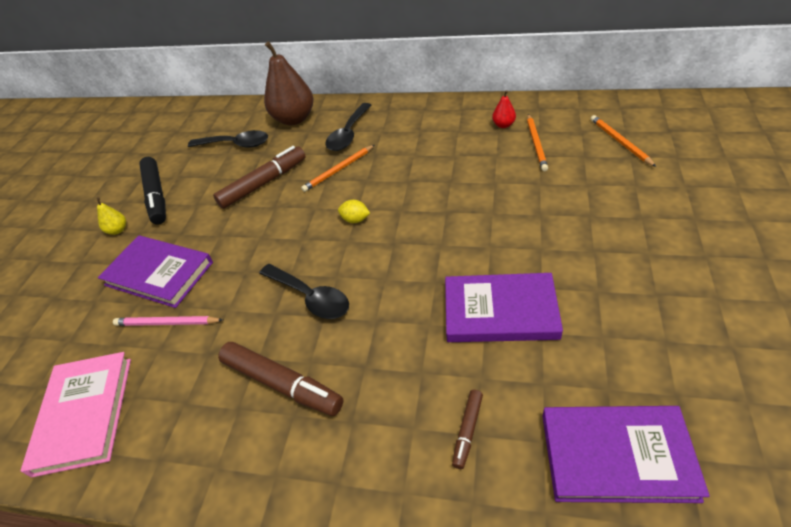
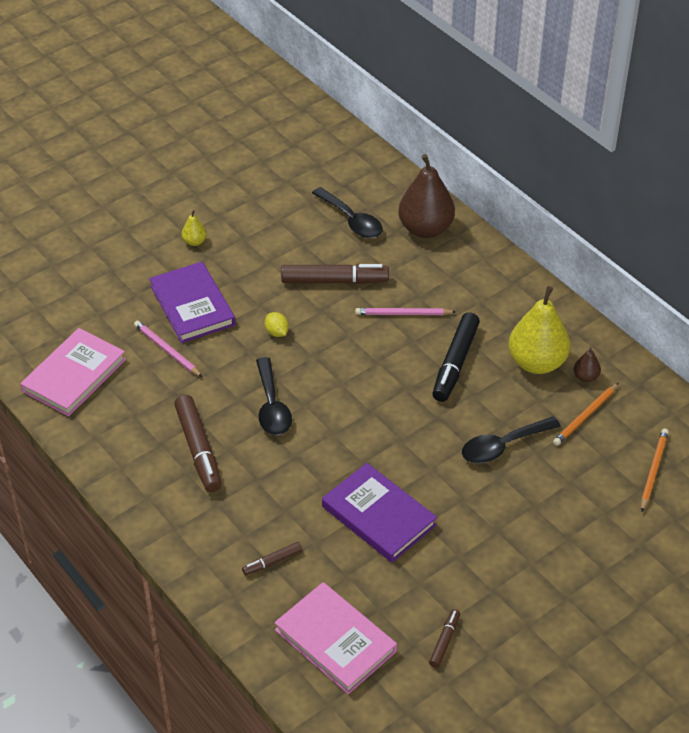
camera: 35 degrees right, 0 degrees up
black marker [139,157,166,225] -> black marker moved to [432,312,480,402]
orange pencil [301,145,374,192] -> pink pencil [355,308,456,315]
black spoon [325,103,372,151] -> black spoon moved to [462,416,561,463]
yellow lemon [338,200,370,223] -> yellow lemon moved to [264,312,289,337]
red pear [492,90,516,128] -> brown pear [574,347,601,382]
purple book [542,406,710,503] -> pink book [274,582,397,694]
none -> brown marker [429,609,460,668]
none -> yellow pear [508,286,570,374]

